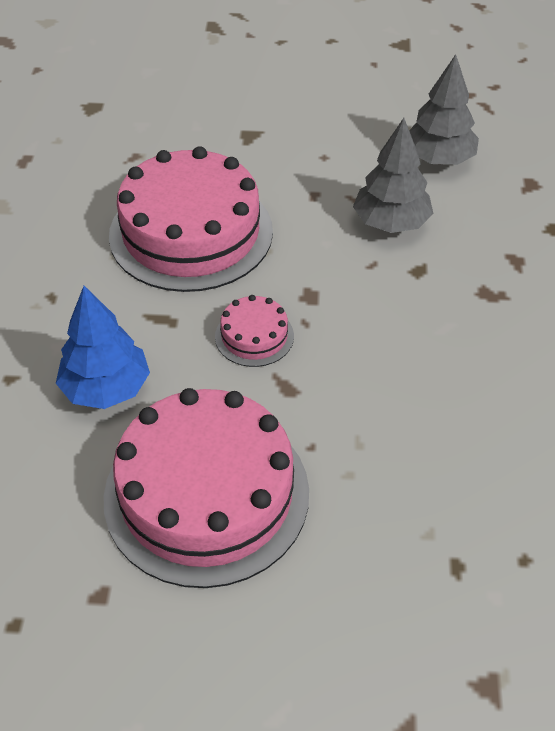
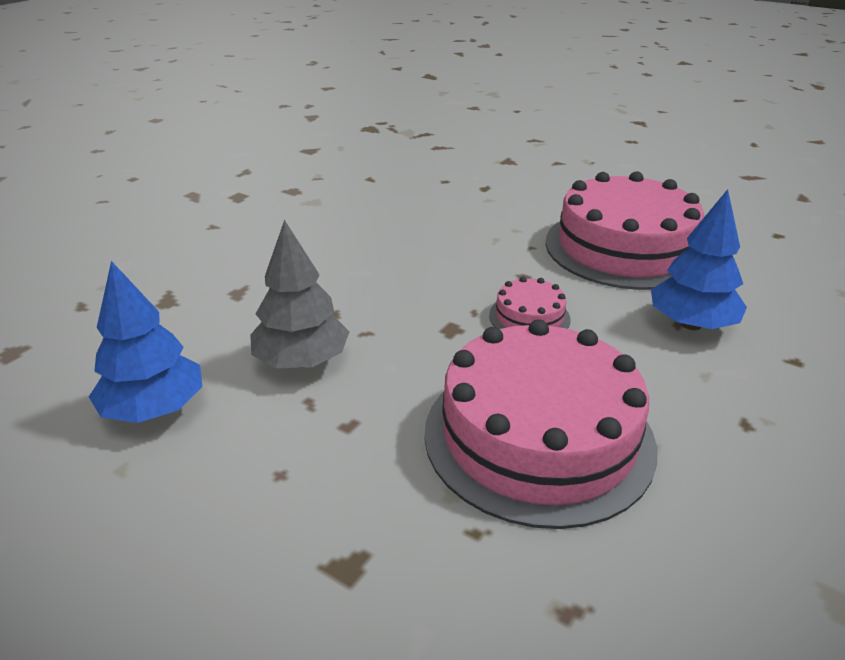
camera: 150 degrees left, 15 degrees down
grey tree [409,54,479,165] -> blue tree [89,261,202,423]

